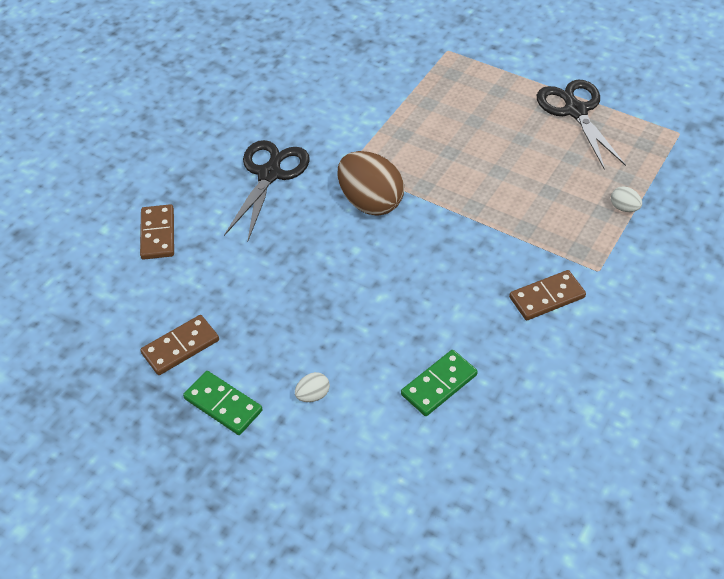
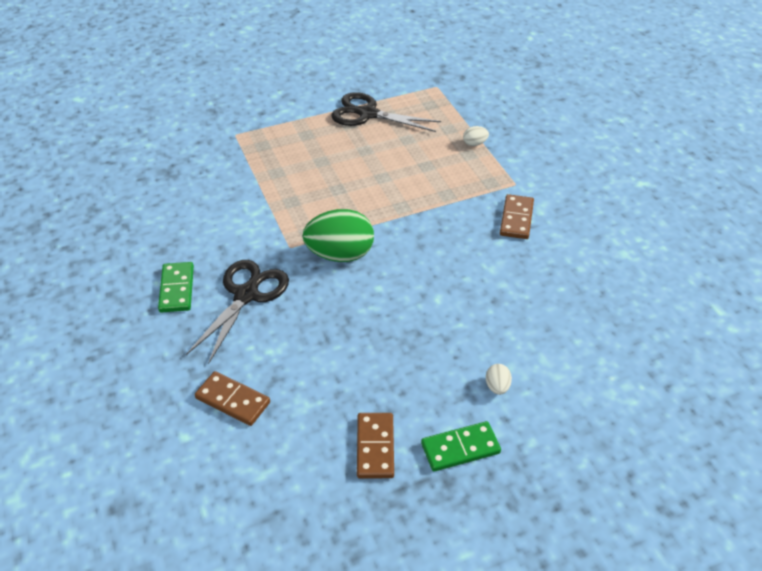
camera: 55 degrees left, 5 degrees down
black scissors [224,140,310,241] -> black scissors turned 60 degrees clockwise [186,260,289,364]
brown egg [338,151,404,216] -> green egg [303,209,374,262]
green domino [401,350,478,416] -> green domino moved to [158,262,194,313]

